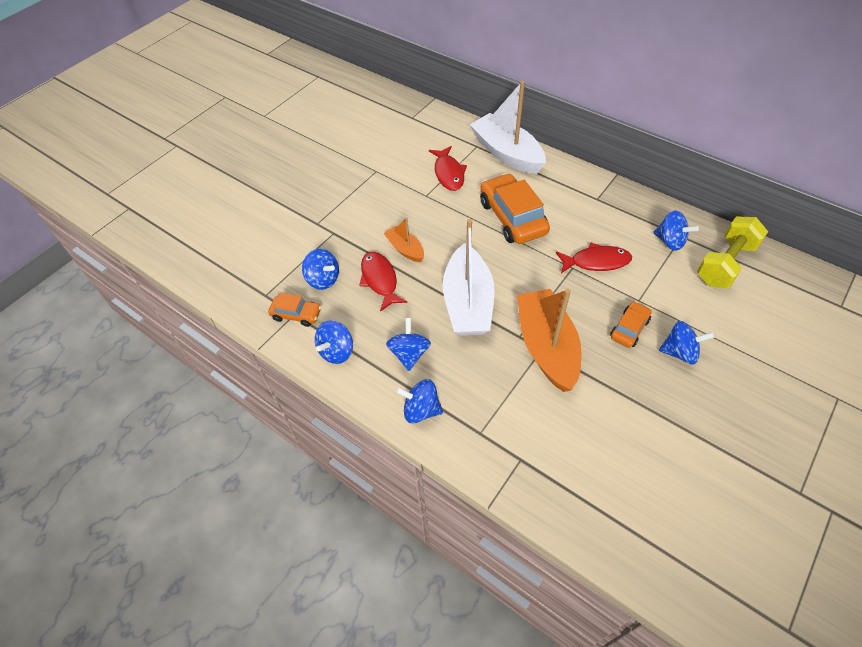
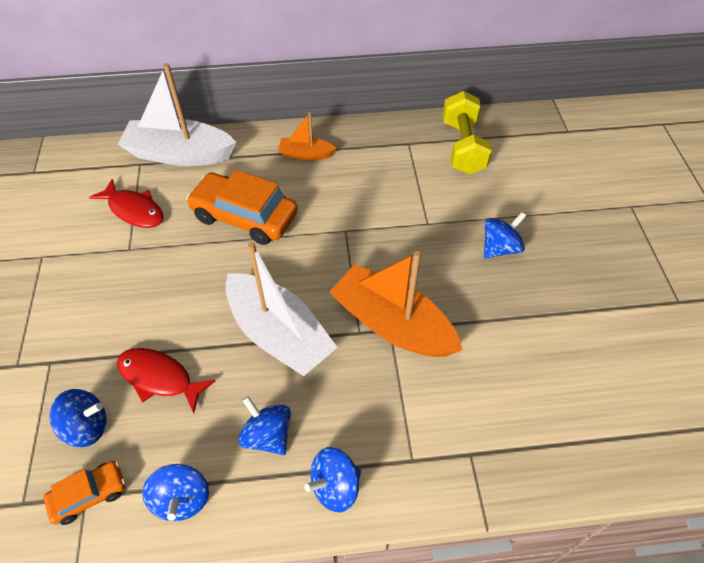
camera: 45 degrees left, 0 degrees up
orange boat [384,217,424,262] -> orange boat moved to [278,112,337,161]
red fish [556,242,632,273] -> none
orange car [610,301,652,348] -> none
blue spinning top [653,210,699,251] -> none

